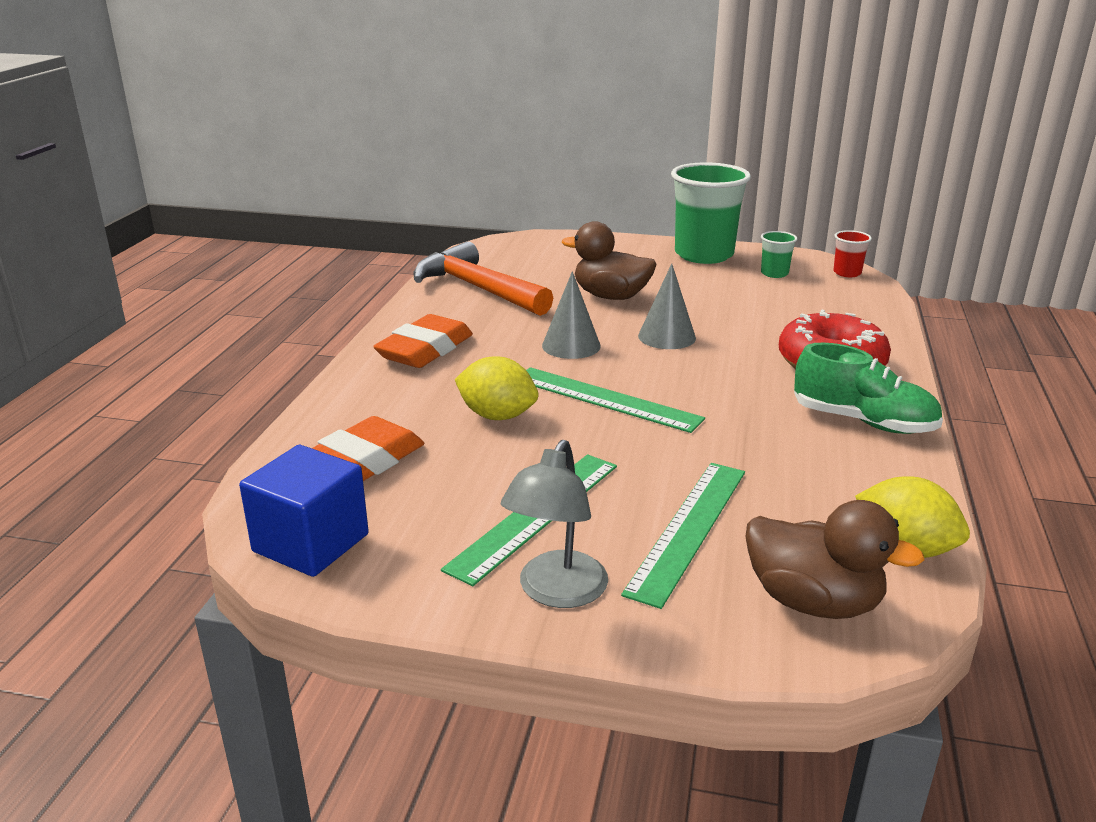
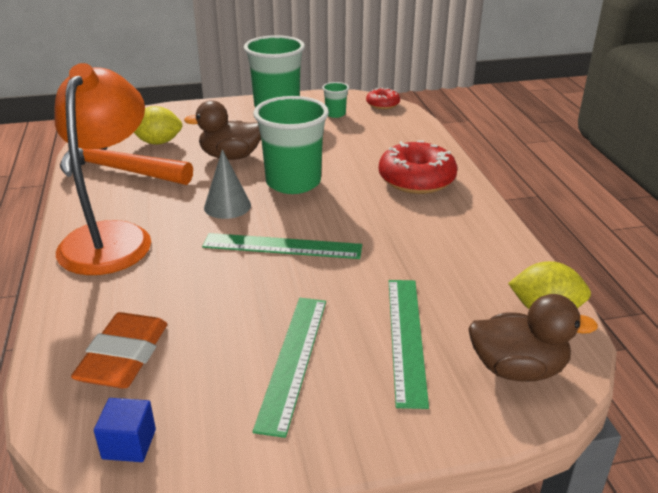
camera: 25 degrees left, 5 degrees up
blue cube [239,445,369,577] -> blue cube [94,398,156,462], size x0.59
orange eraser [373,314,473,368] -> orange lamp [54,63,151,275]
yellow lemon [455,356,538,420] -> yellow lemon moved to [134,106,183,145]
grey lamp [501,440,608,608] -> none
grey cone [638,264,696,349] -> green cup [253,96,329,194]
green shoe [794,343,943,434] -> none
red cup [833,230,872,277] -> red donut [366,88,400,109]

